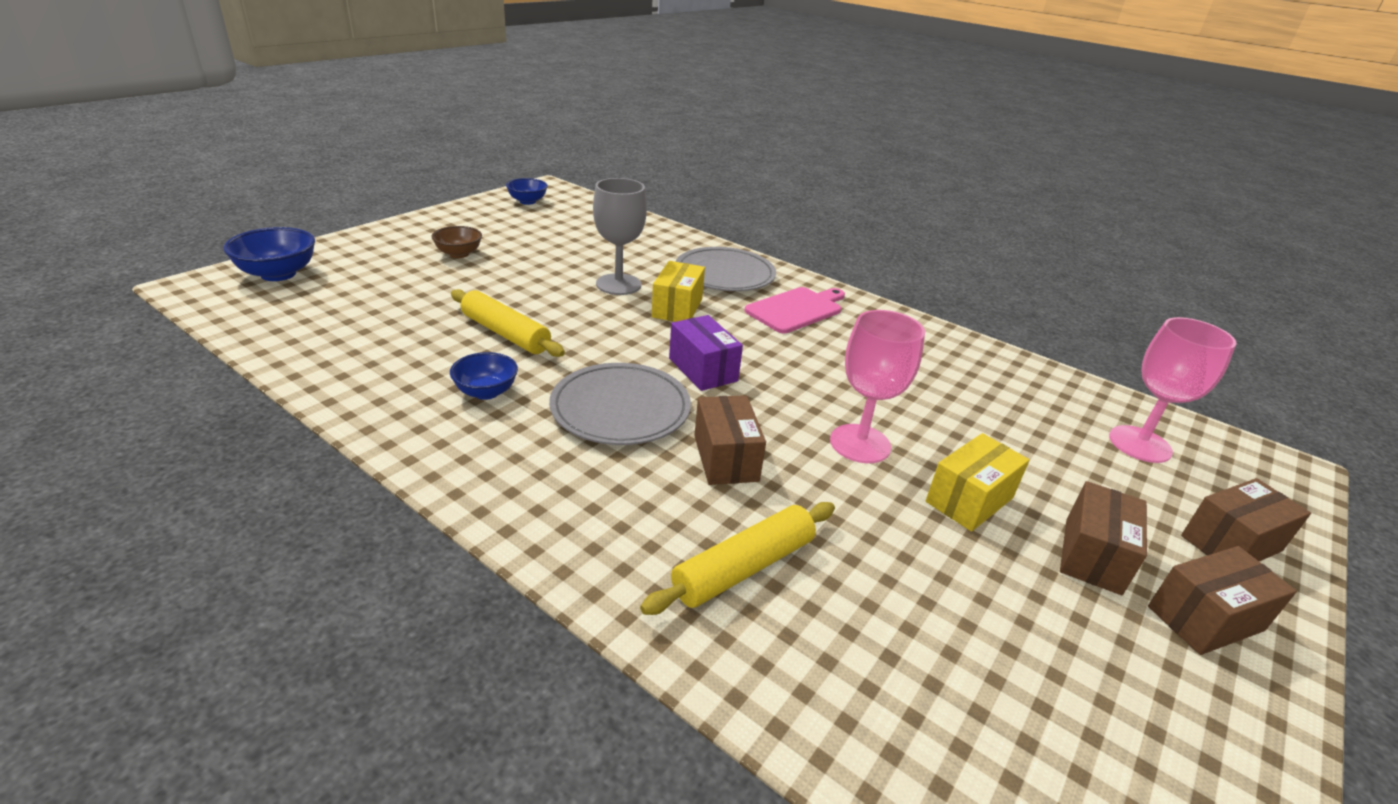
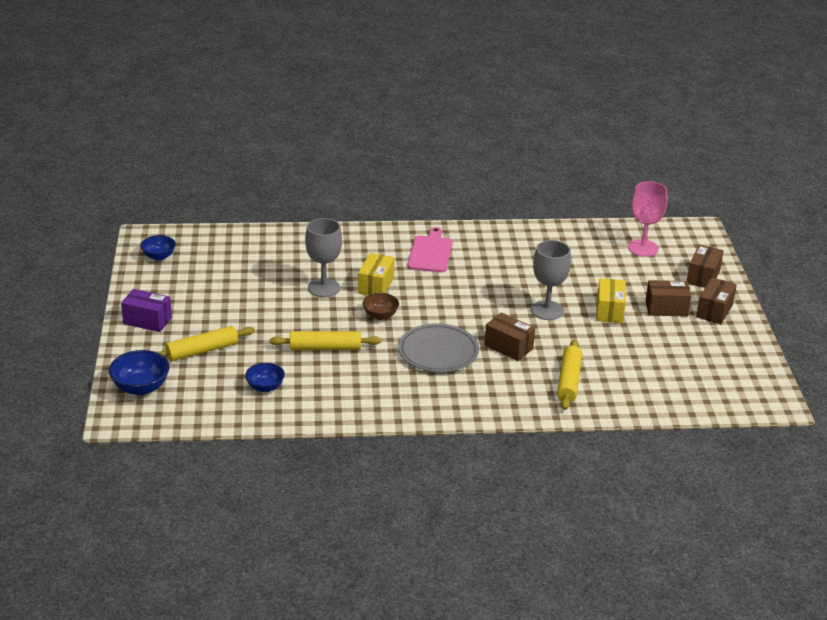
camera: 40 degrees left, 0 degrees up
brown bowl [432,226,482,258] -> brown bowl moved to [363,293,399,320]
blue bowl [450,352,518,400] -> blue bowl moved to [245,363,285,392]
yellow box [651,261,705,322] -> yellow box turned 45 degrees clockwise [358,253,395,296]
purple box [669,315,743,391] -> purple box moved to [121,289,172,332]
grey plate [676,247,776,291] -> none
pink goblet [830,310,925,463] -> grey goblet [531,240,571,320]
brown box [1060,481,1147,595] -> brown box turned 75 degrees counterclockwise [645,280,692,317]
none -> yellow rolling pin [155,326,255,361]

